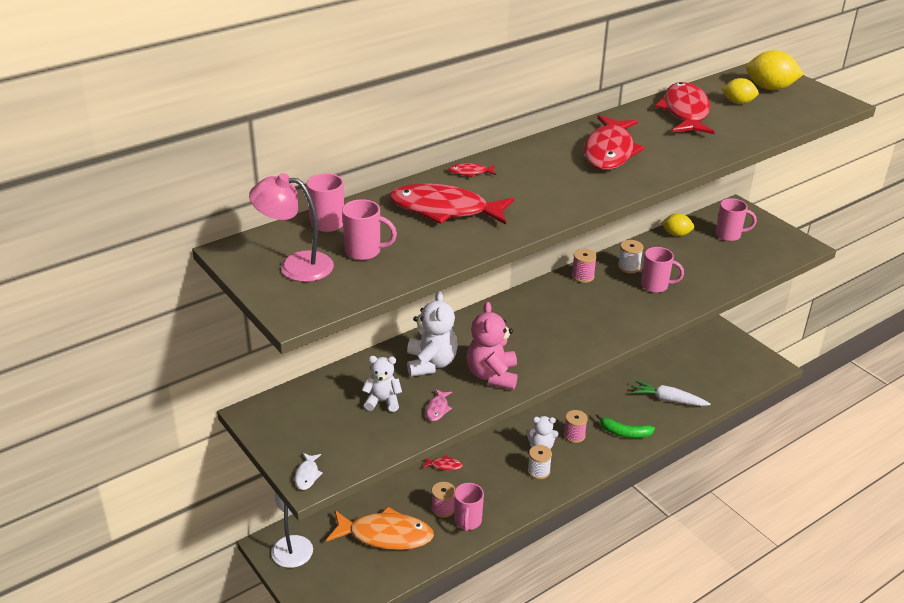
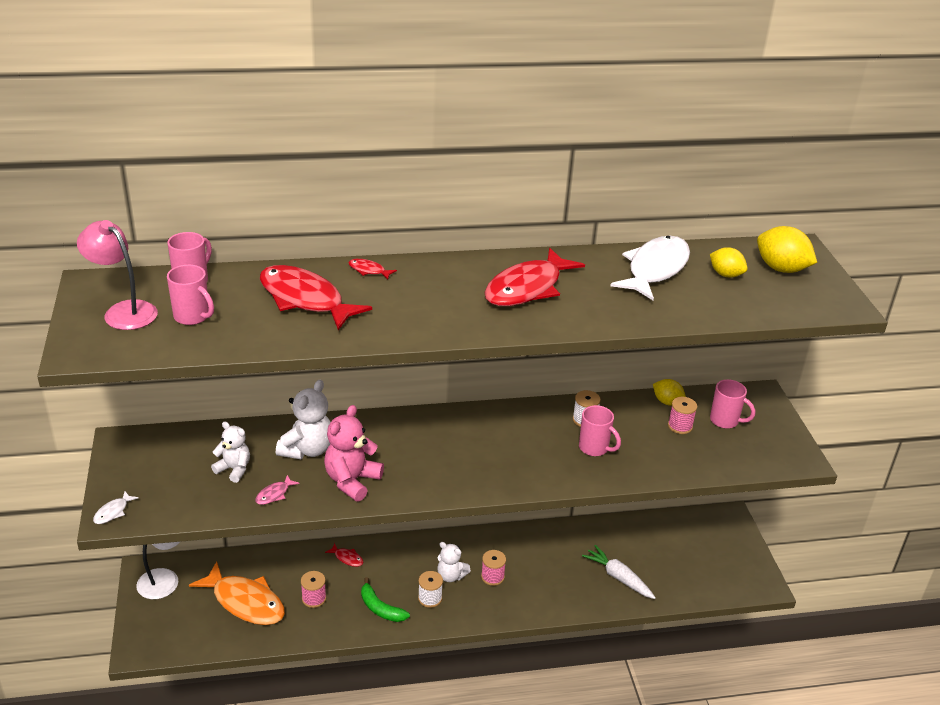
camera: 25 degrees right, 0 degrees up
pink mug [454,483,484,532] -> none
pink spool [572,249,597,283] -> pink spool moved to [668,397,697,434]
green banana [596,413,655,438] -> green banana moved to [361,577,410,622]
red fish [655,82,715,134] -> white fish [610,236,690,300]

